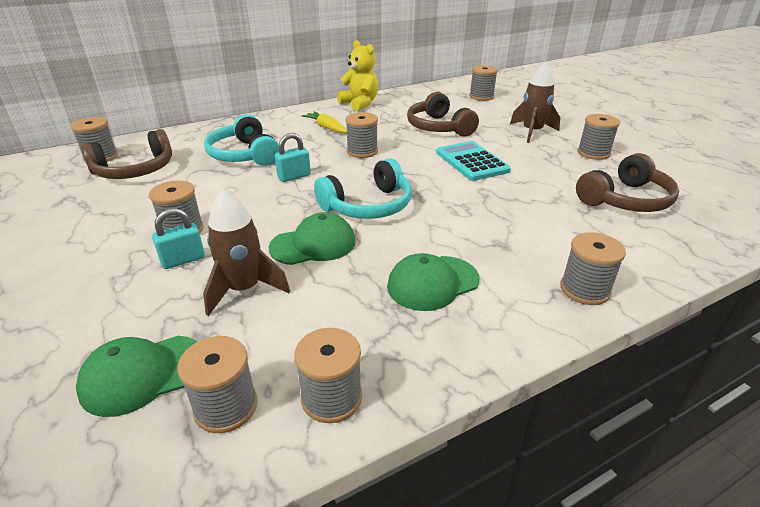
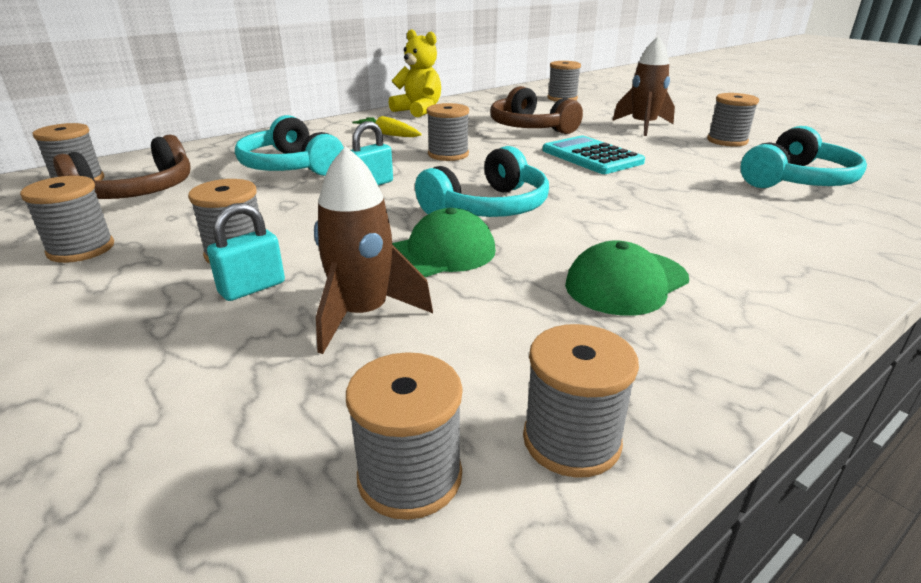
camera: 10 degrees left, 5 degrees down
green cap [76,336,197,417] -> none
grey spool [560,232,626,305] -> grey spool moved to [20,176,114,263]
brown headphones [576,153,679,212] -> turquoise headphones [741,126,867,188]

